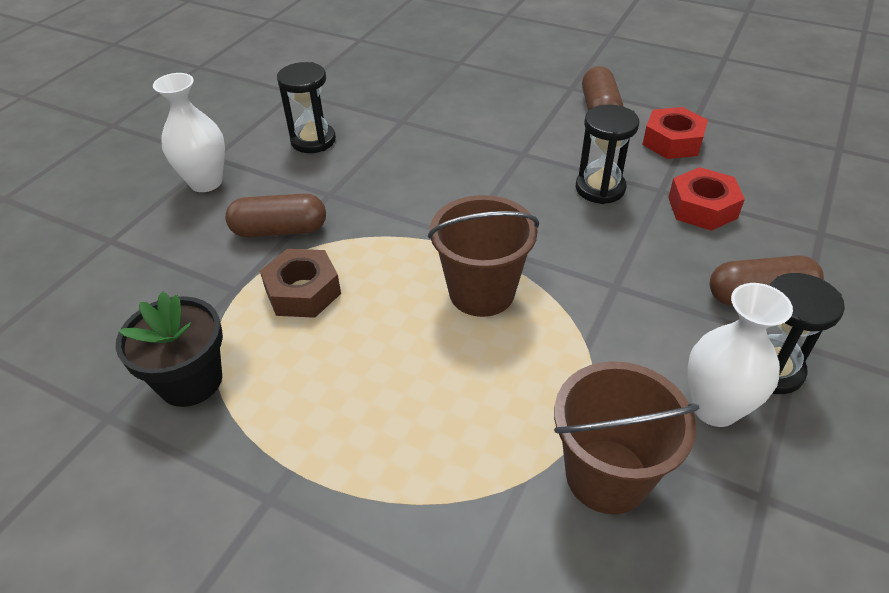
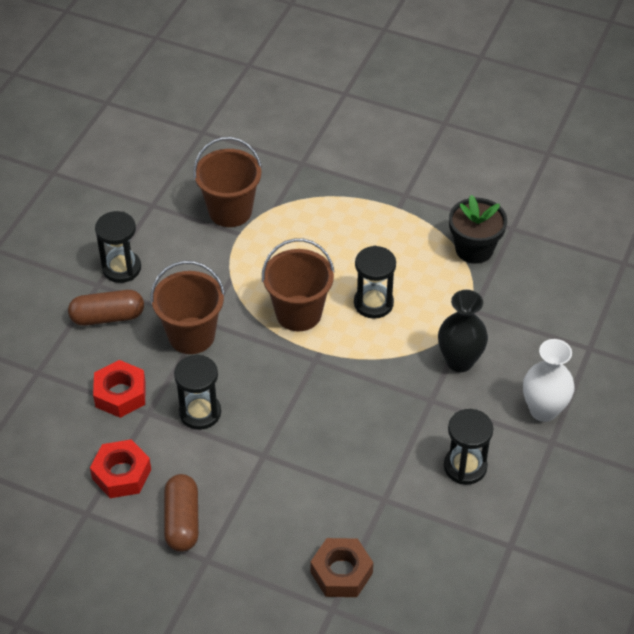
camera: 175 degrees right, 5 degrees up
brown capsule [225,193,326,237] -> black vase [438,290,488,372]
brown nut [260,249,341,318] -> brown nut moved to [311,538,373,597]
white vase [687,283,793,427] -> none
none -> brown bucket [151,261,225,354]
none -> black hourglass [354,246,396,319]

